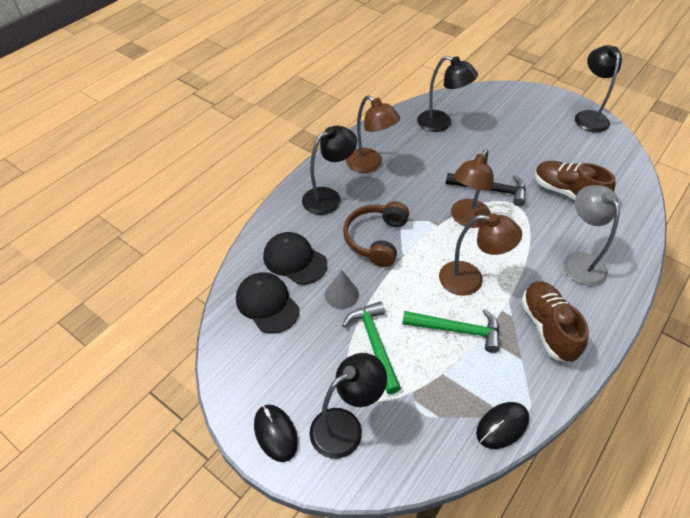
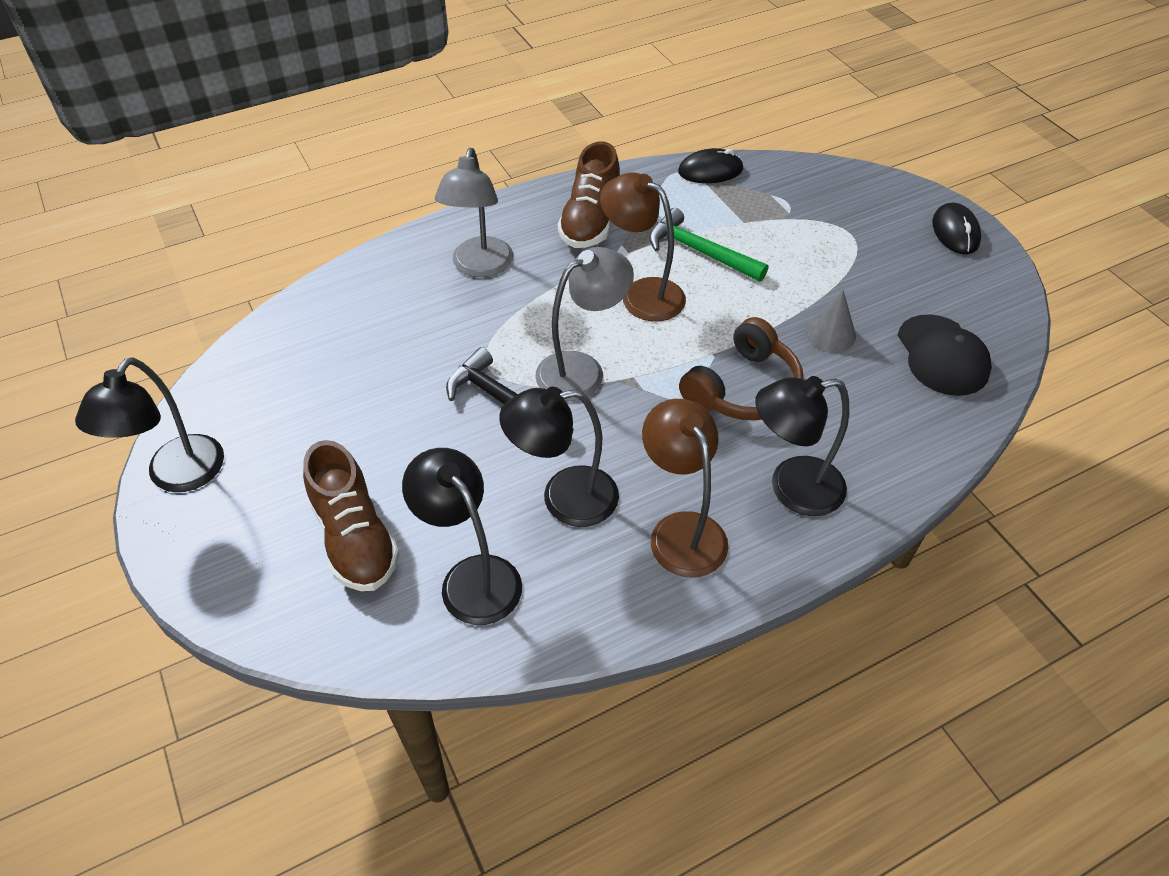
camera: 155 degrees left, 0 degrees up
black cap [263,232,327,285] -> none
black lamp [310,353,387,459] -> black lamp moved to [499,387,619,527]
green hammer [342,302,401,394] -> none
brown lamp [451,149,494,228] -> grey lamp [535,247,634,401]
brown shoe [535,161,616,200] -> brown shoe moved to [303,440,400,591]

